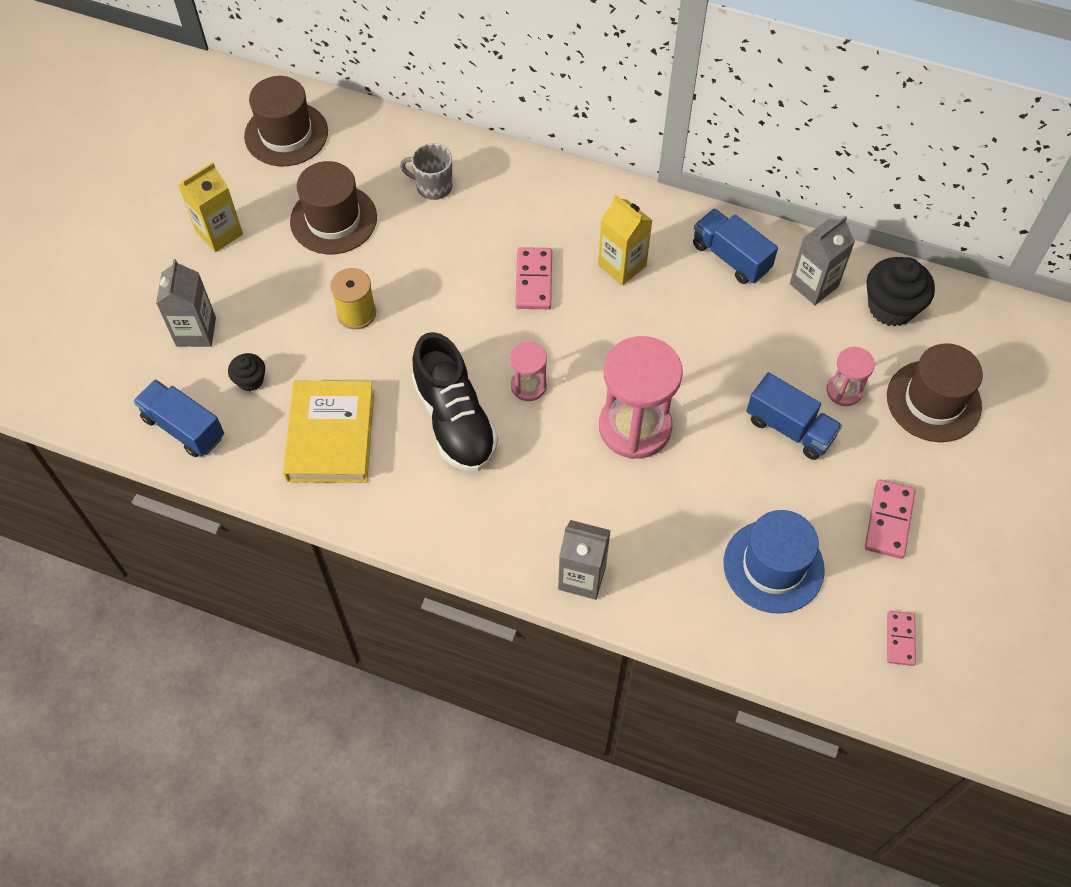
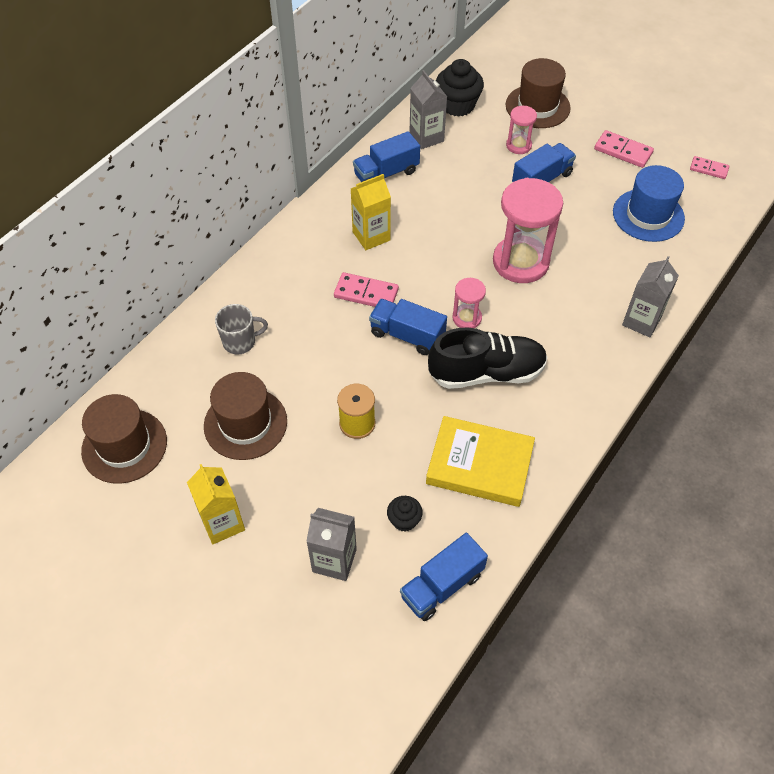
camera: 75 degrees left, 5 degrees down
grey mug [400,143,452,200] -> grey mug turned 135 degrees counterclockwise [215,304,268,355]
none -> blue truck [369,299,447,355]

